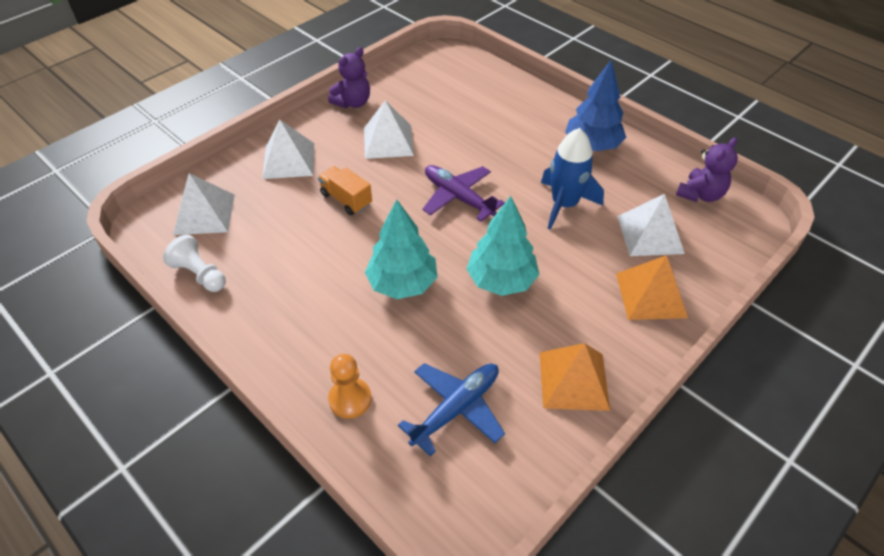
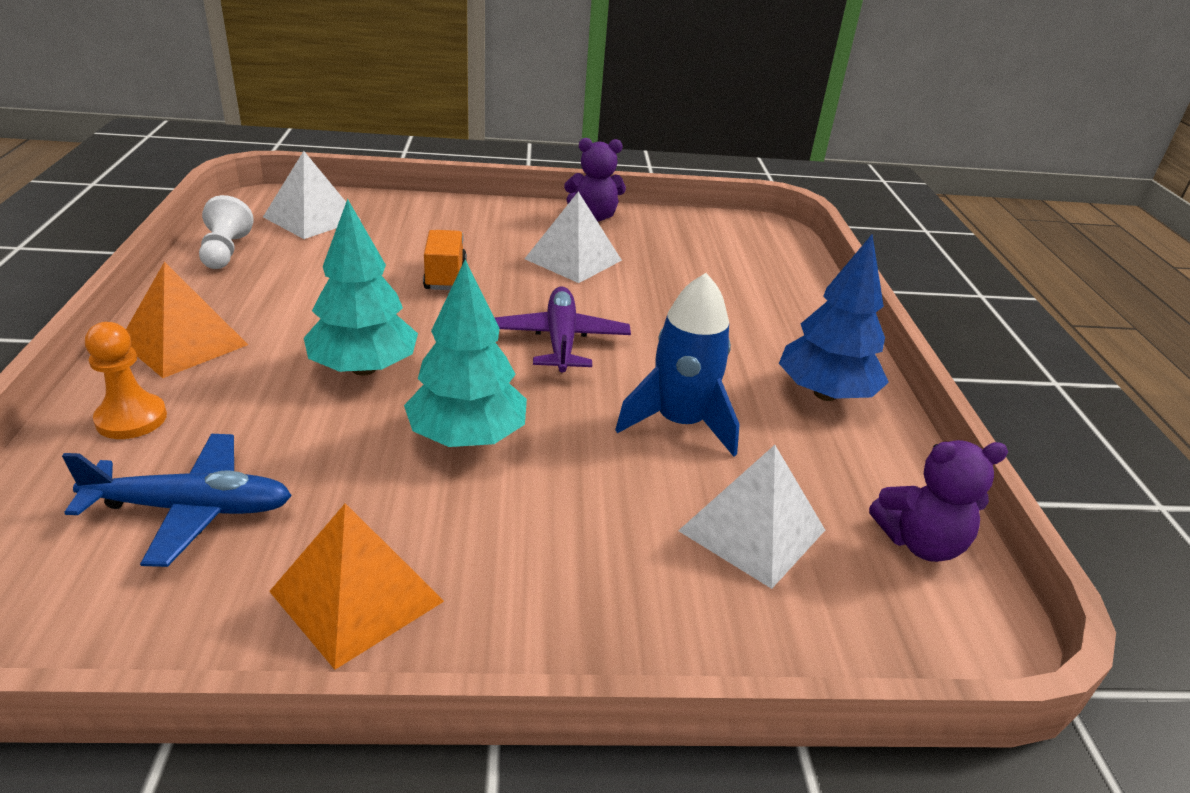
camera: 40 degrees right, 15 degrees down
white pyramid [262,119,314,179] -> none
orange pyramid [616,255,688,320] -> orange pyramid moved to [126,261,248,378]

